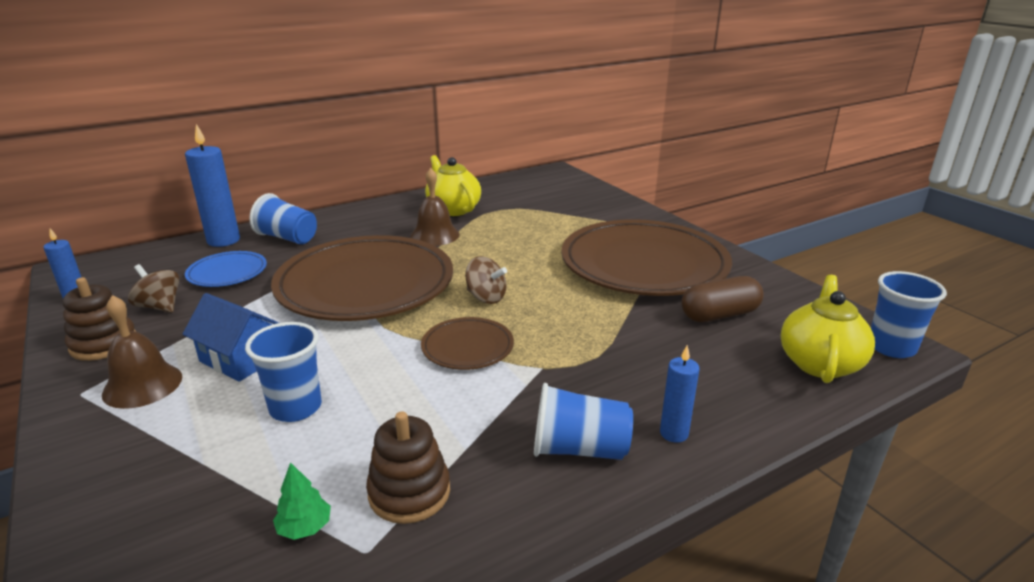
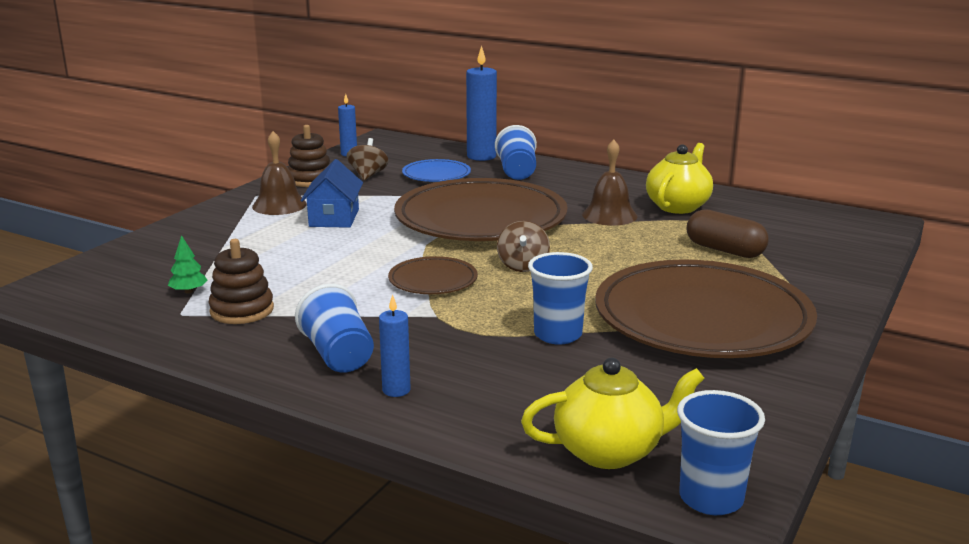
camera: 60 degrees right, 5 degrees down
blue cup [245,322,322,422] -> blue cup moved to [528,252,593,345]
brown capsule [681,276,764,322] -> brown capsule moved to [687,209,769,258]

